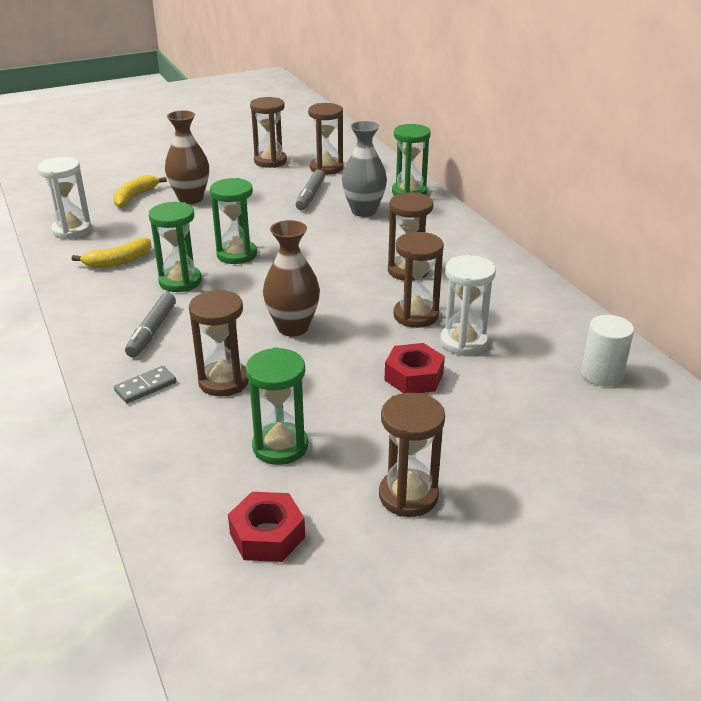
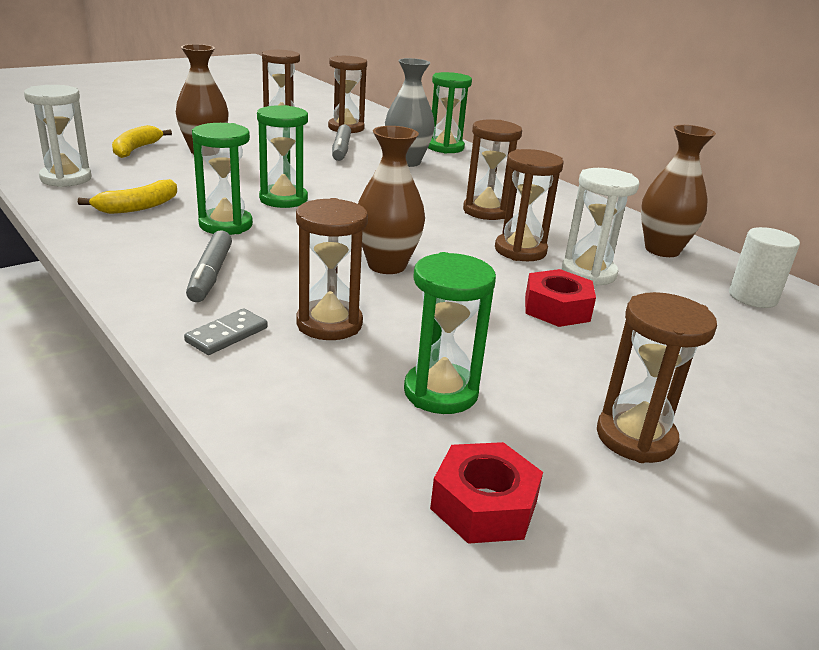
camera: 15 degrees left, 5 degrees down
none -> brown vase [641,125,716,257]

